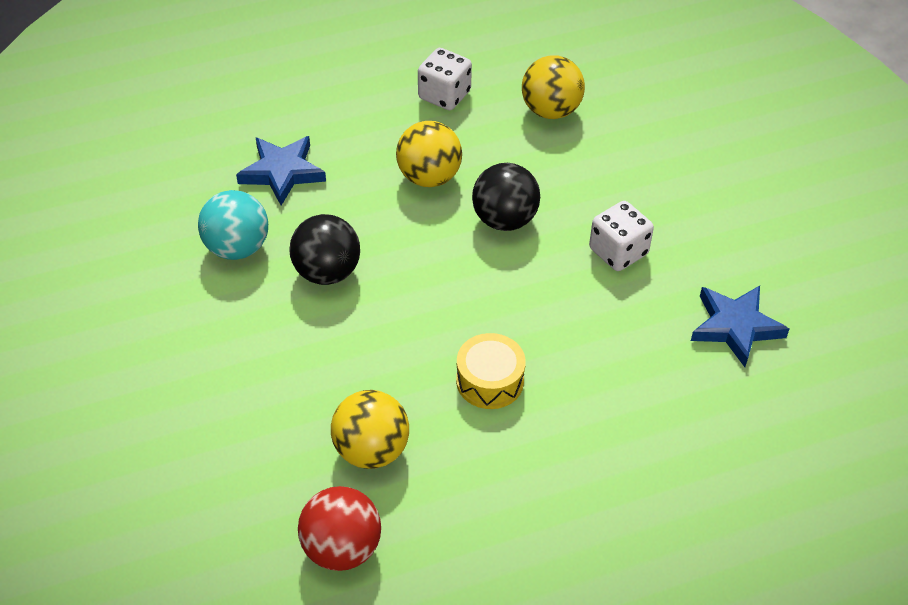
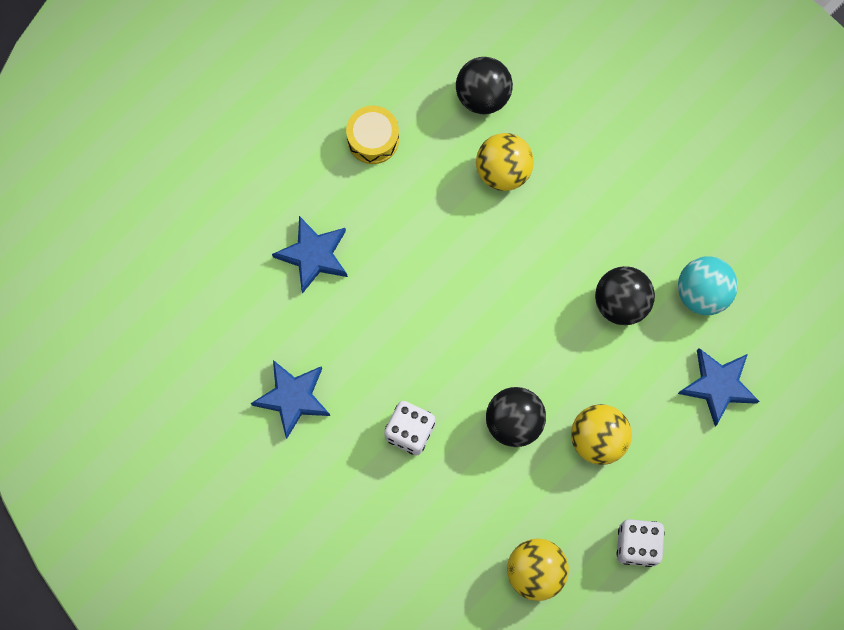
camera: 155 degrees right, 25 degrees up
red ball [298,486,381,571] -> black ball [456,57,513,114]
yellow drum [456,333,526,409] -> yellow drum moved to [346,106,399,164]
none -> blue star [272,216,348,294]

